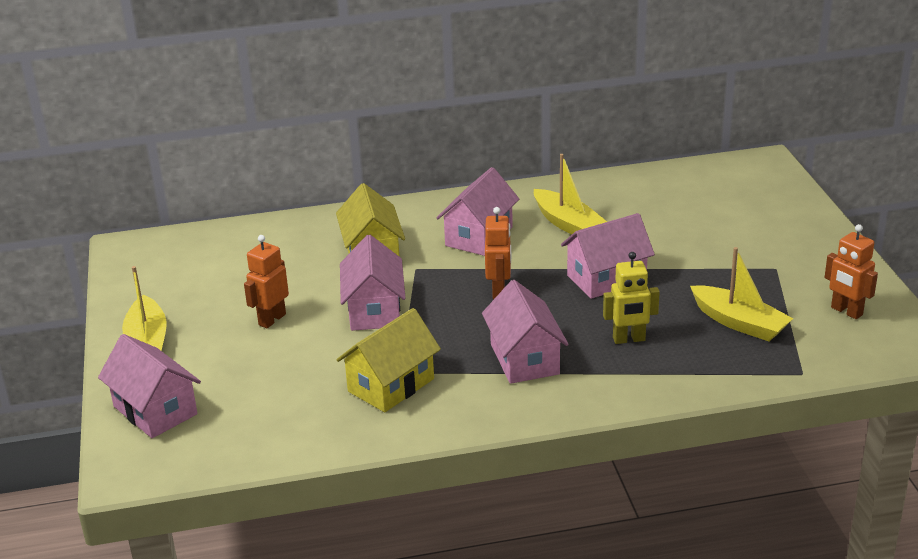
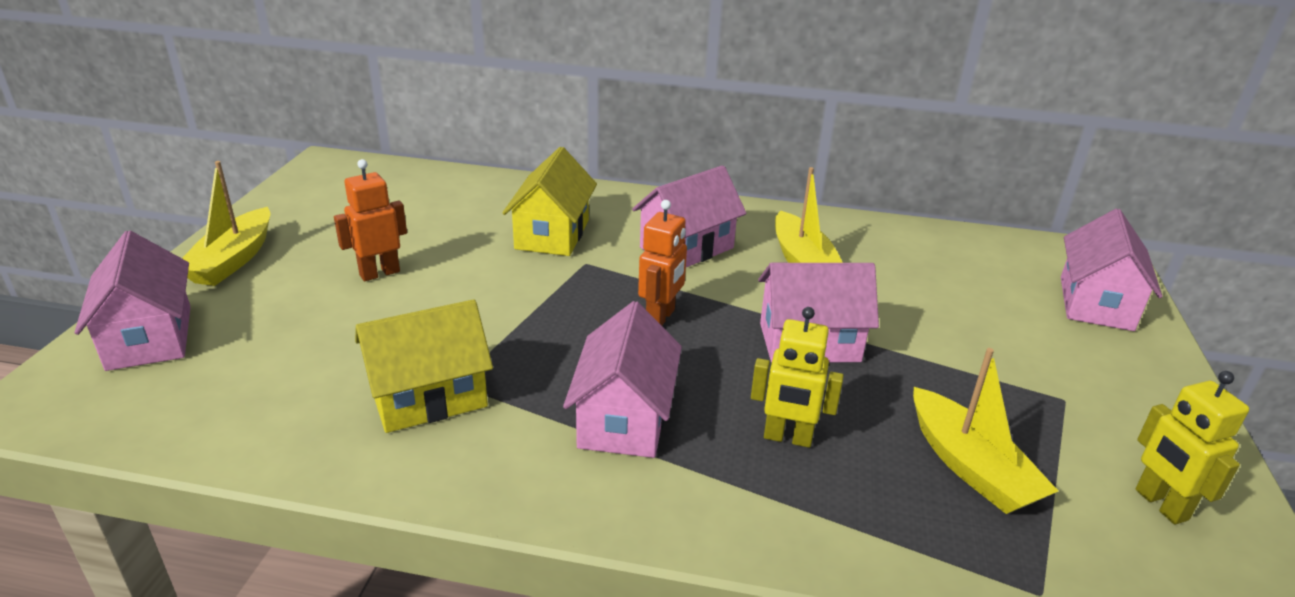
camera: 20 degrees right, 0 degrees up
pink house [340,234,406,331] -> pink house moved to [1061,209,1163,331]
orange robot [825,224,878,319] -> yellow robot [1136,371,1249,525]

